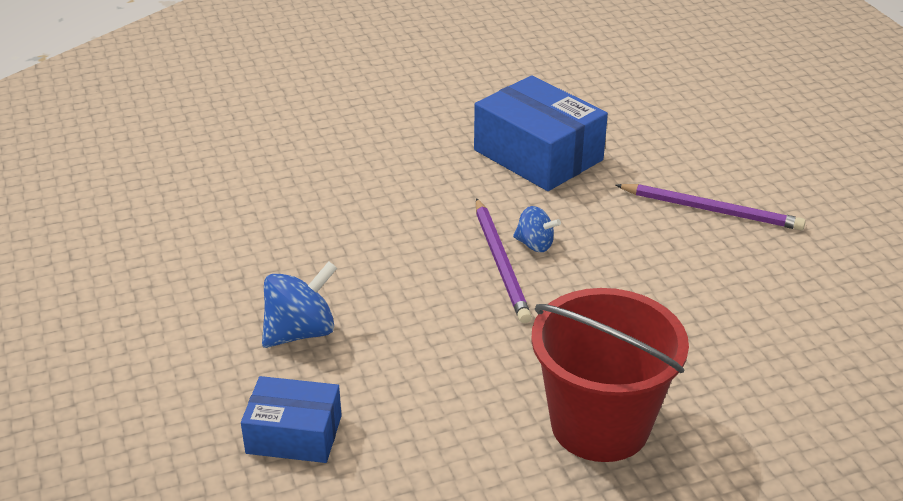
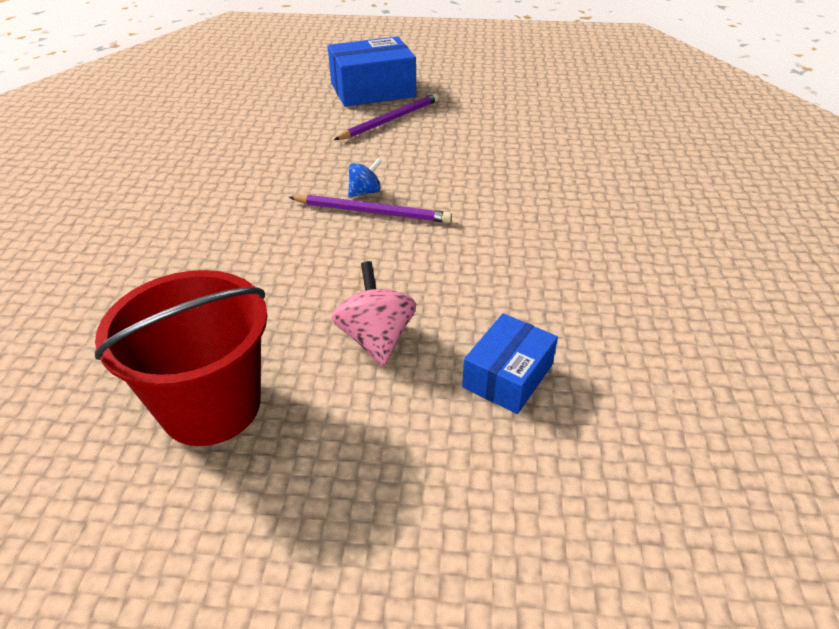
camera: 65 degrees left, 5 degrees up
blue spinning top [262,261,337,348] -> pink spinning top [332,261,416,367]
blue box [474,75,608,191] -> blue box moved to [328,36,416,107]
red bucket [531,288,689,462] -> red bucket moved to [95,270,267,446]

